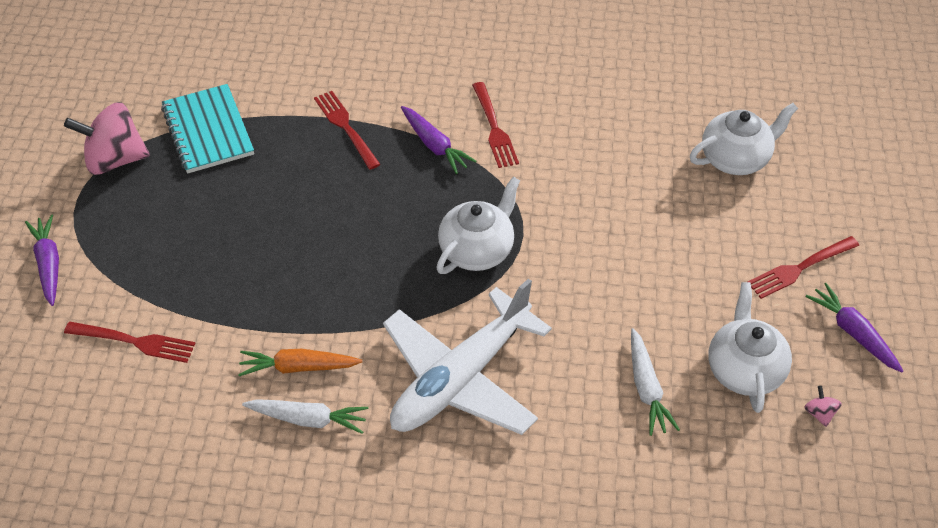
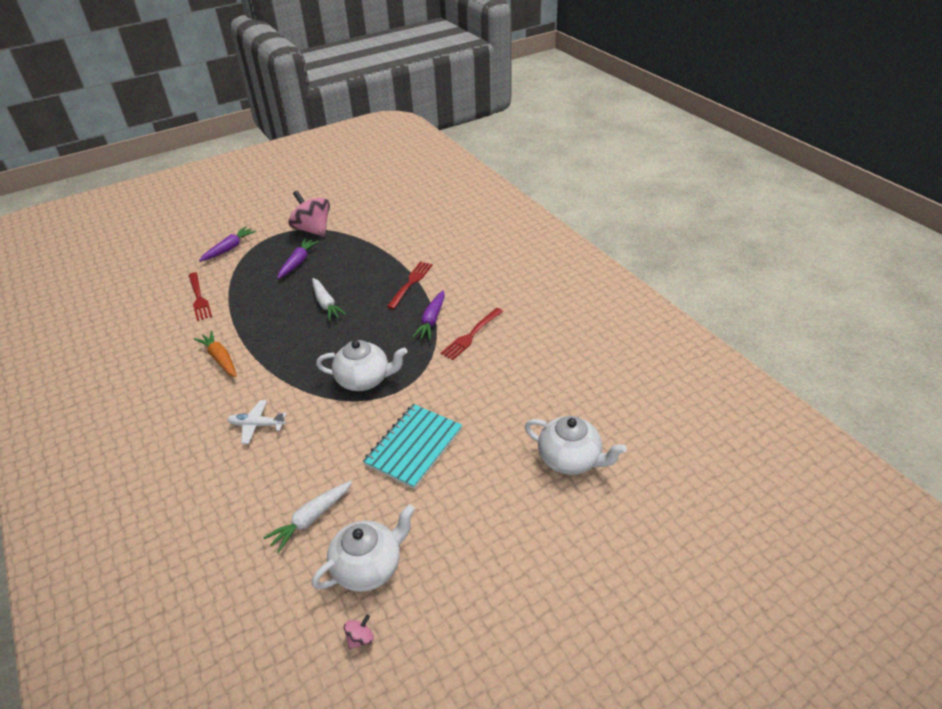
camera: 55 degrees right, 10 degrees down
turquoise notebook [161,84,254,174] -> turquoise notebook moved to [363,404,462,489]
white carrot [242,399,368,434] -> white carrot moved to [312,278,347,321]
white plane [383,279,552,435] -> white plane [227,400,287,444], size x0.42
red fork [747,236,859,299] -> none
purple carrot [806,283,903,372] -> purple carrot moved to [277,239,319,279]

